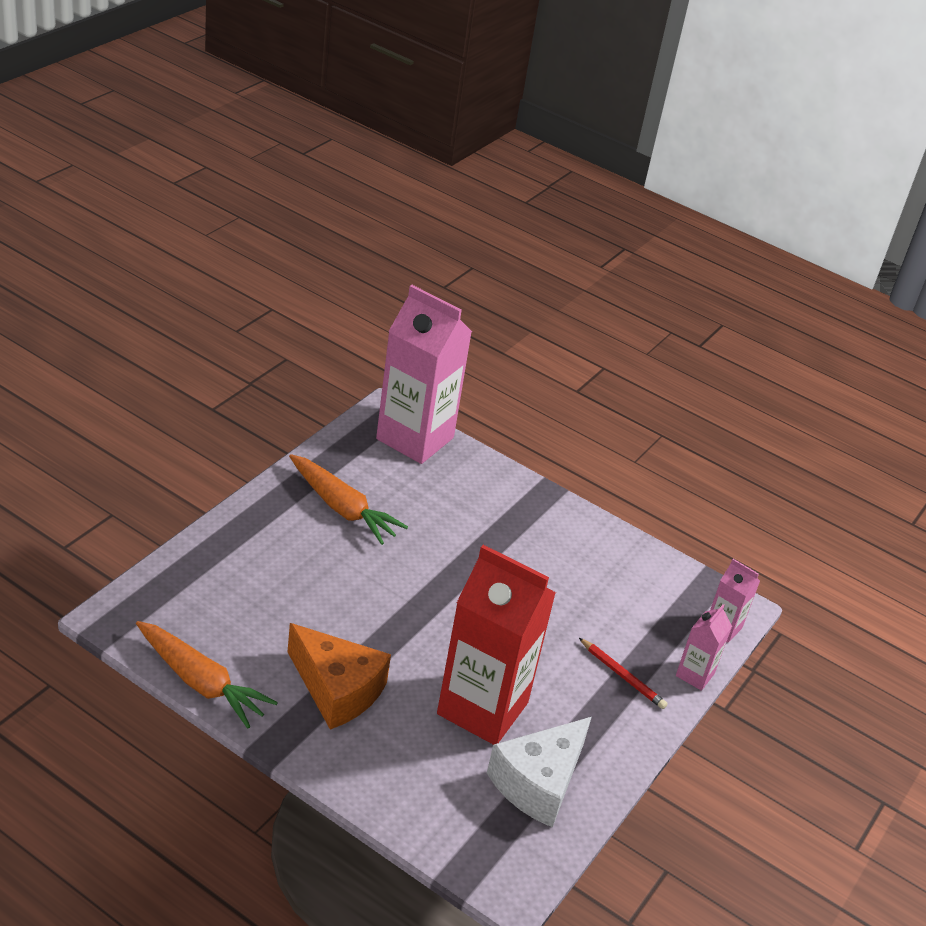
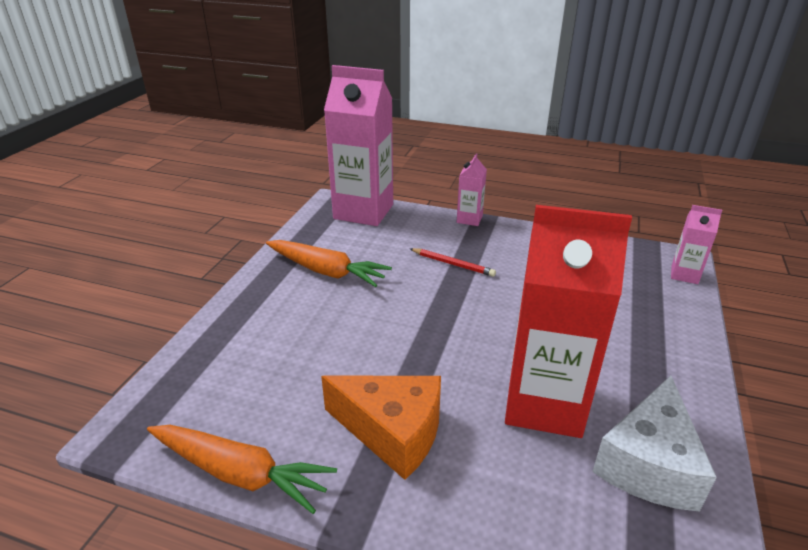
camera: 10 degrees left, 5 degrees down
red pencil [579,638,667,709] -> red pencil moved to [410,248,496,277]
pink carton [676,604,732,691] -> pink carton moved to [457,153,487,226]

